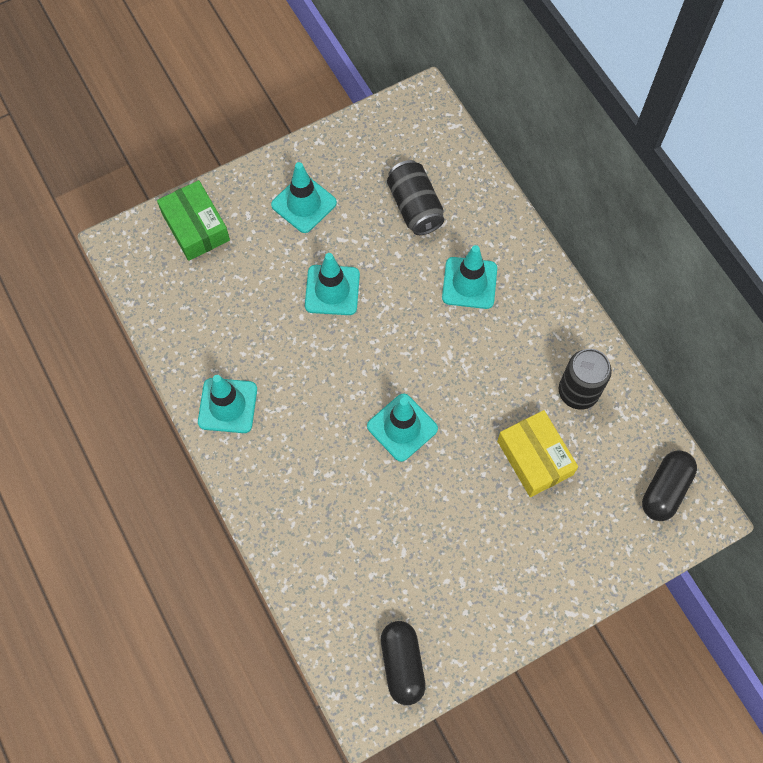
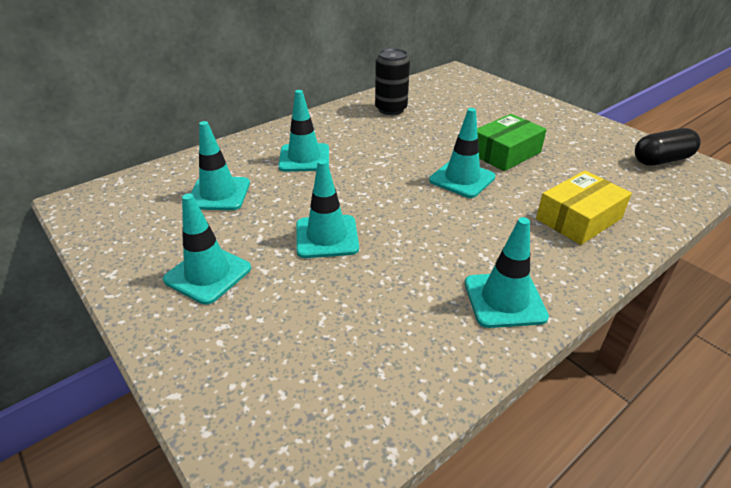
camera: 100 degrees left, 30 degrees down
green box [157,180,230,261] -> green box moved to [477,114,547,171]
black can [387,160,444,235] -> turquoise traffic cone [190,121,250,210]
yellow box [497,410,578,497] -> yellow box moved to [536,171,632,245]
black capsule [642,450,697,521] -> none

